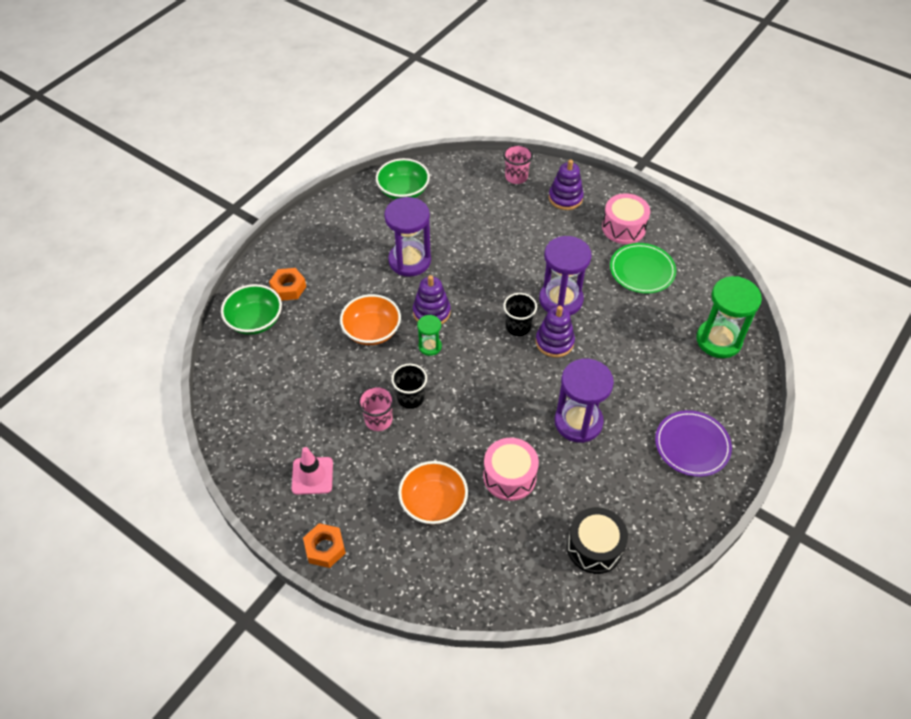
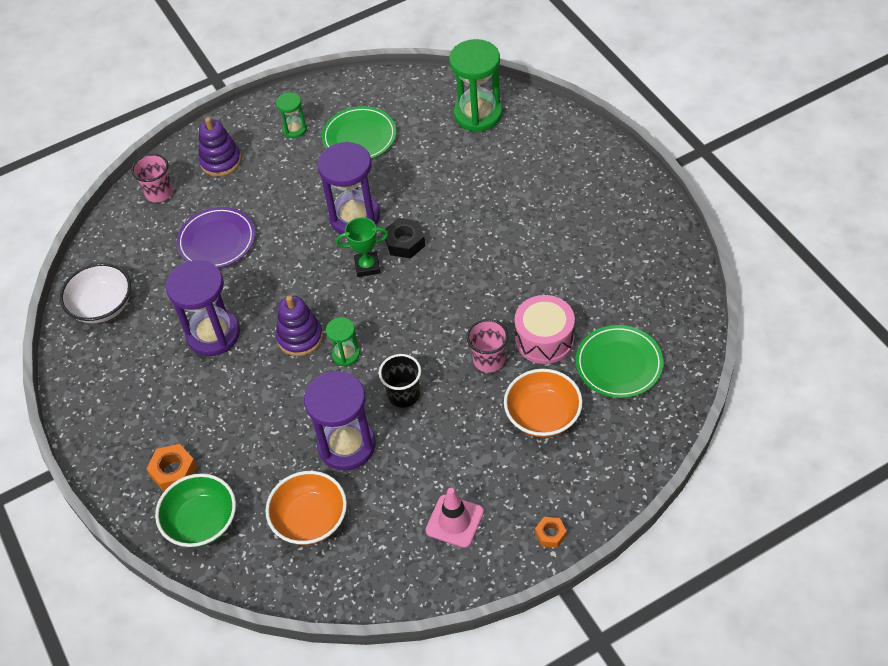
camera: 60 degrees left, 0 degrees up
orange nut [303,523,346,568] -> orange nut [535,517,567,548], size x0.63
orange bowl [340,294,401,345] -> orange bowl moved to [266,471,347,545]
pink cup [358,385,394,431] -> pink cup moved to [466,319,509,373]
green bowl [376,158,430,200] -> white bowl [60,263,131,323]
black cup [503,293,537,336] -> green trophy [336,217,388,277]
purple stacking toy [536,306,575,357] -> black nut [384,218,425,259]
purple hourglass [555,359,614,443] -> purple hourglass moved to [304,371,376,471]
black drum [567,507,628,574] -> none
pink drum [602,193,650,244] -> green hourglass [276,92,307,138]
purple plate [655,410,732,477] -> purple plate moved to [177,207,255,268]
none -> green plate [576,325,663,398]

